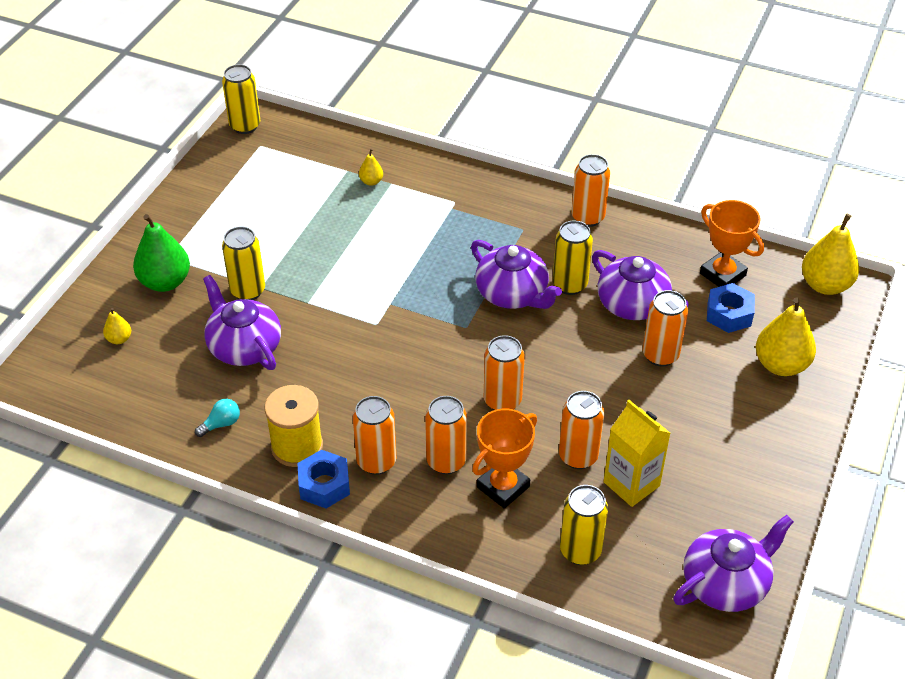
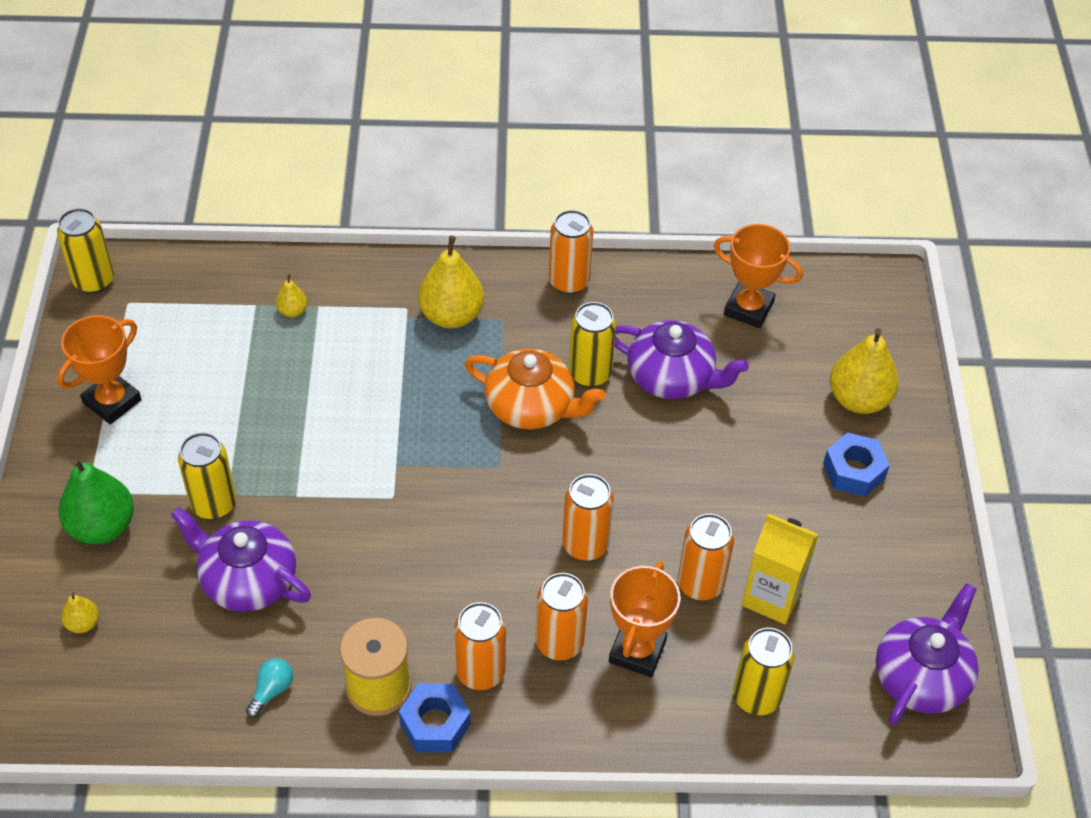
camera: 25 degrees left, 5 degrees up
purple teapot [471,240,562,309] -> orange teapot [465,349,605,429]
orange can [643,290,688,366] -> none
blue nut [707,283,755,333] -> blue nut moved to [823,432,890,497]
yellow pear [802,214,859,295] -> yellow pear moved to [418,236,484,328]
none -> orange trophy [57,315,141,424]

